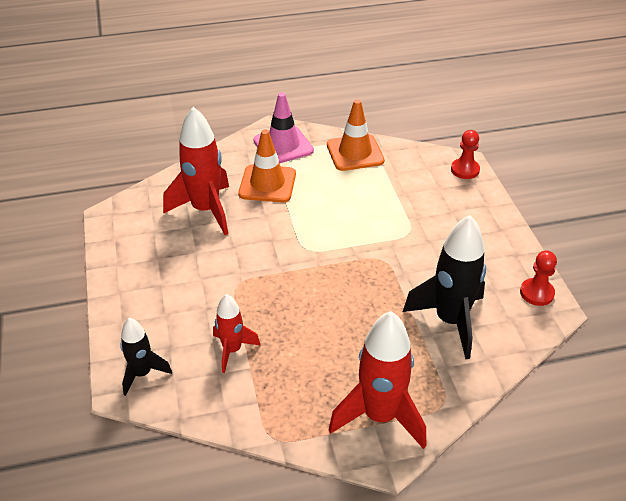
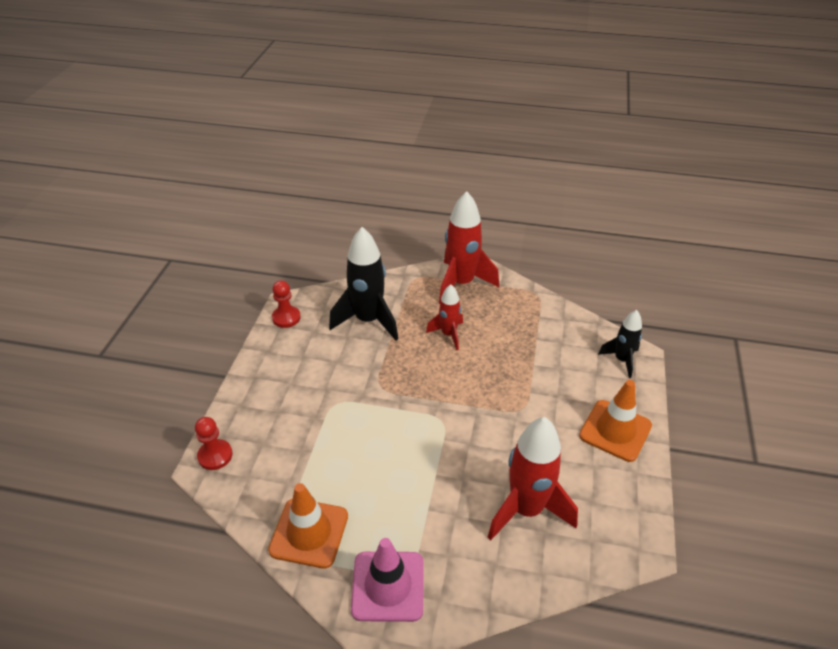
camera: 155 degrees left, 0 degrees up
red rocket [213,294,260,373] -> red rocket moved to [426,284,463,350]
orange traffic cone [238,130,296,202] -> orange traffic cone moved to [579,380,652,462]

